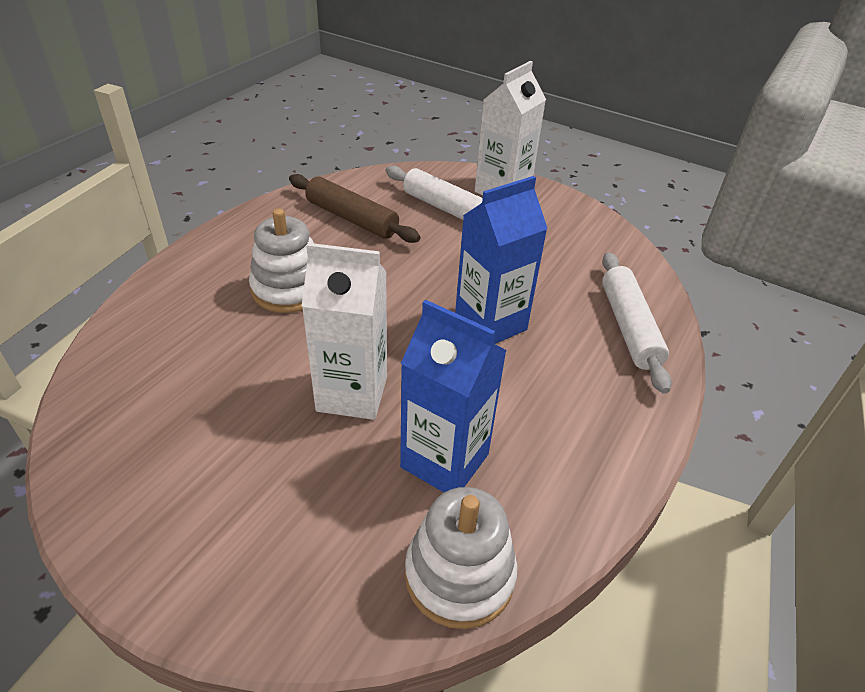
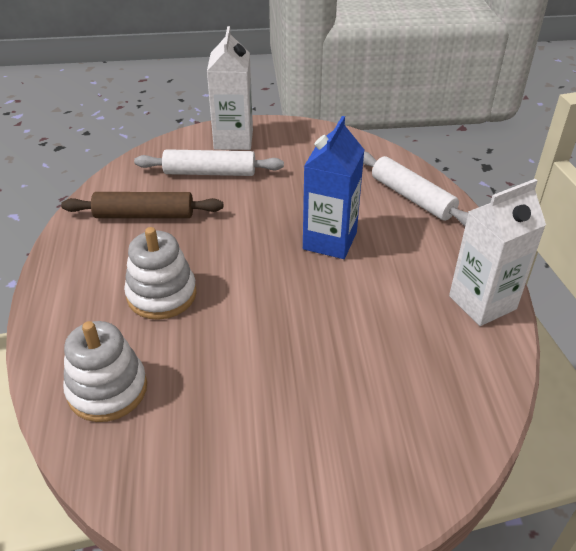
camera: 35 degrees left, 0 degrees up
white carton [302,243,387,420] -> white carton moved to [449,179,546,326]
blue carton [400,300,507,492] -> none
white stacking toy [405,487,517,629] -> white stacking toy moved to [63,321,147,422]

